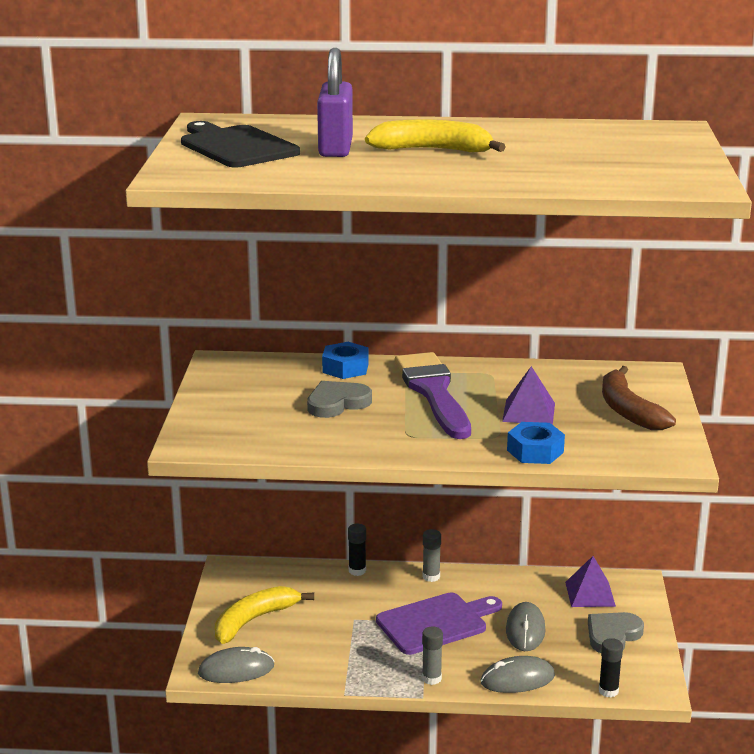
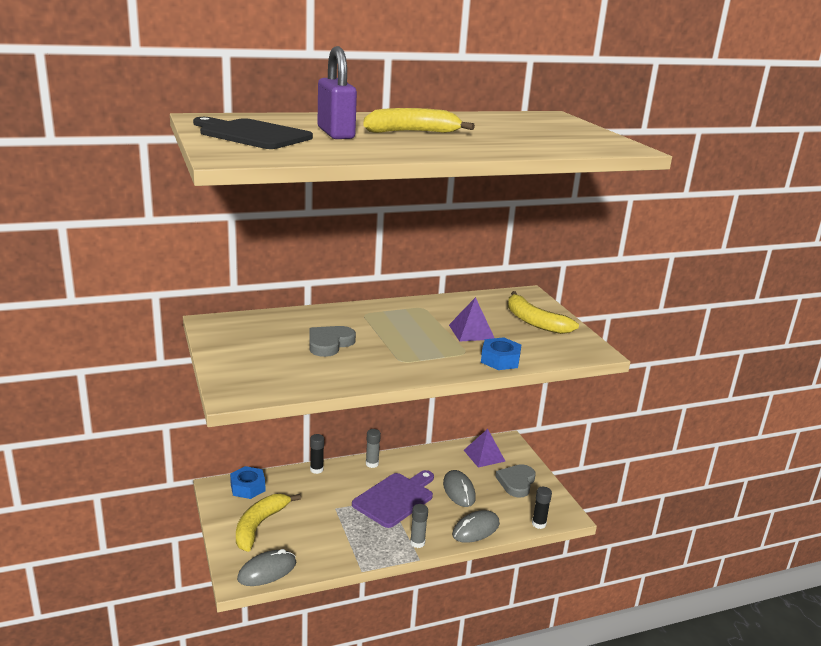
camera: 25 degrees left, 0 degrees up
blue nut [322,342,369,379] -> blue nut moved to [230,466,265,499]
purple brush [395,352,471,439] -> none
brown banana [602,366,676,430] -> yellow banana [508,291,579,334]

